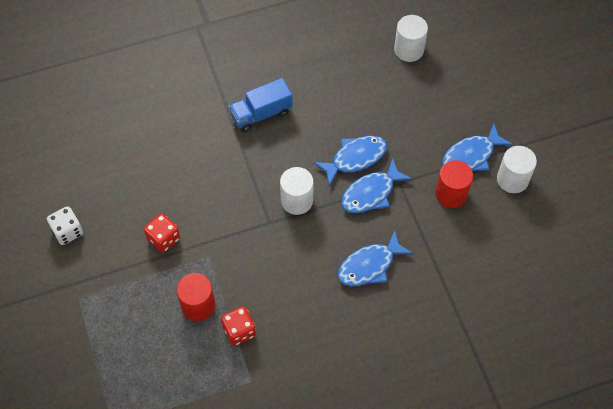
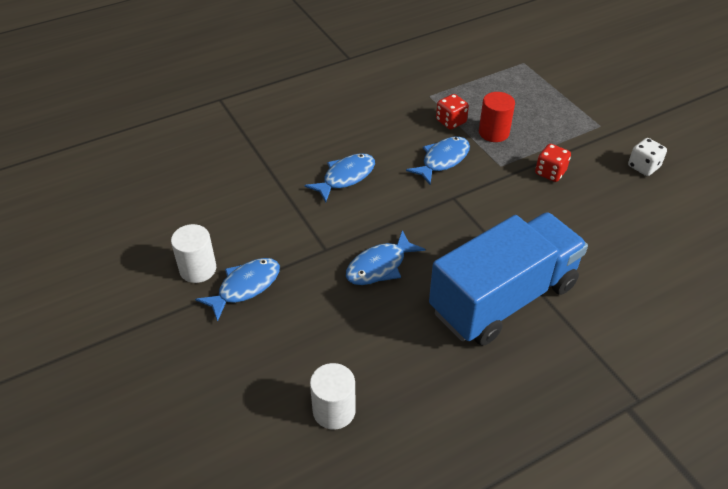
camera: 170 degrees right, 15 degrees down
blue truck [229,78,293,132] -> blue truck [429,212,588,346], size x2.09
white cylinder [280,167,313,215] -> none
blue fish [341,158,412,213] -> blue fish moved to [406,137,470,185]
red cylinder [435,160,473,208] -> none

